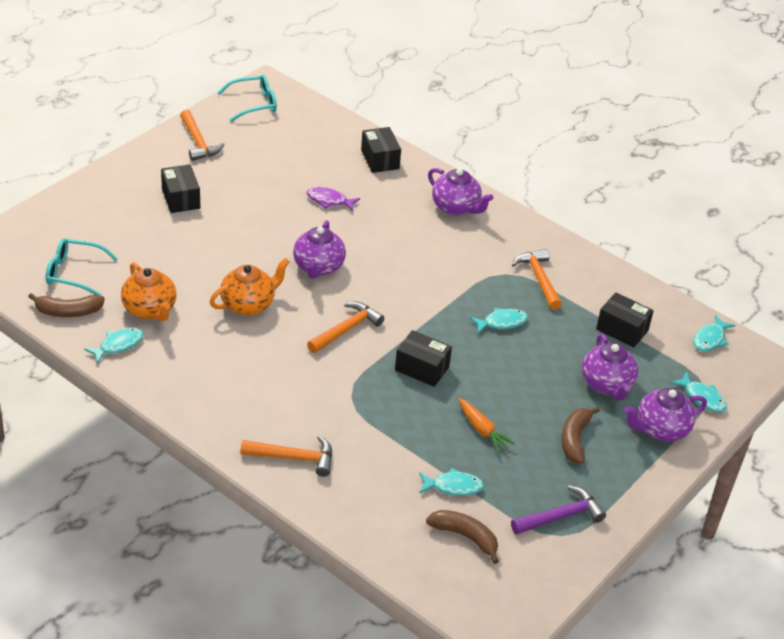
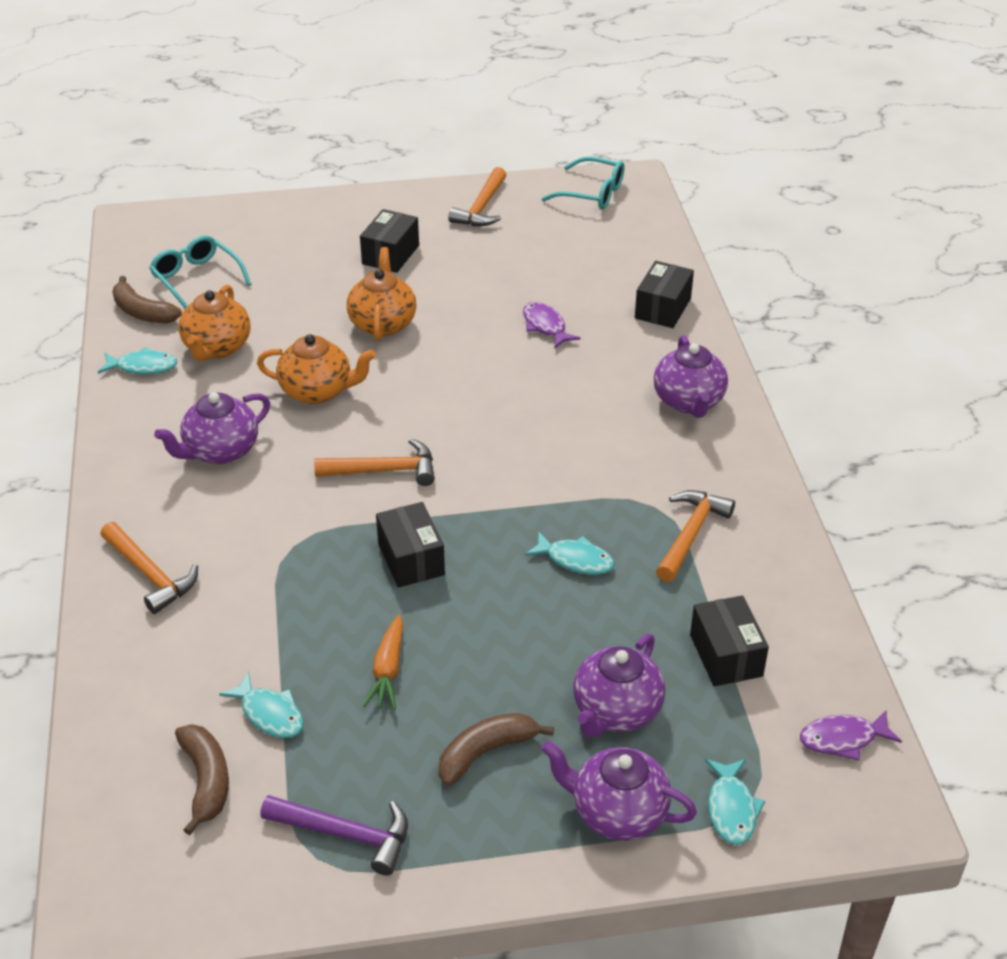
camera: 45 degrees right, 0 degrees up
purple teapot [293,220,346,279] -> purple teapot moved to [154,392,270,464]
turquoise fish [693,315,736,351] -> purple fish [800,710,902,760]
none -> orange teapot [347,247,416,341]

